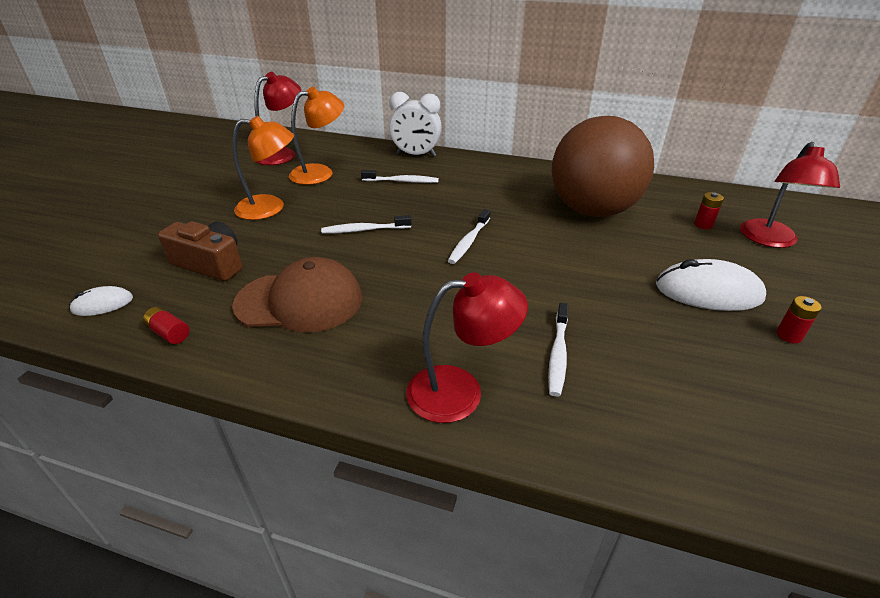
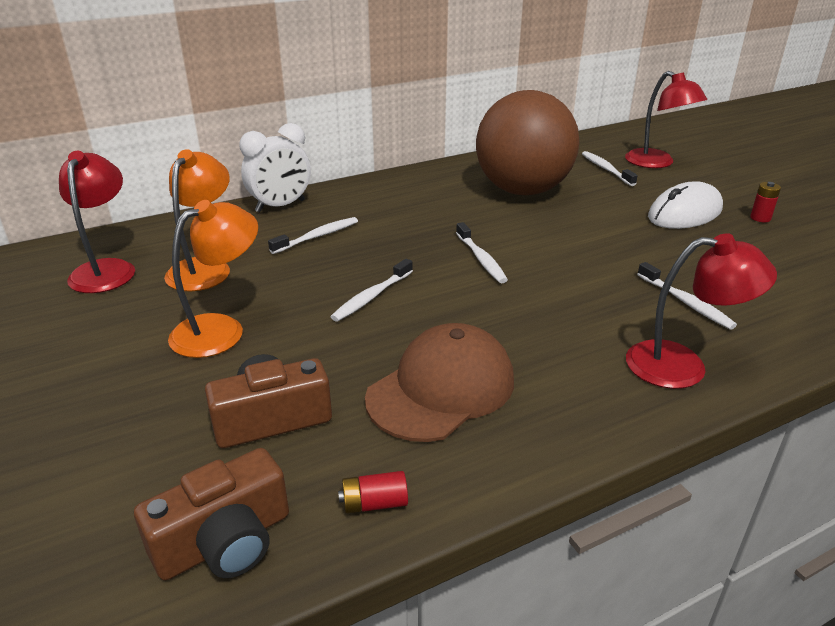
camera: 45 degrees left, 5 degrees down
white mouse [69,286,133,316] -> brown camera [134,448,289,580]
red lamp [406,272,528,423] -> red lamp turned 60 degrees clockwise [626,233,777,389]
red battery [694,192,724,229] -> white toothbrush [582,151,638,186]

